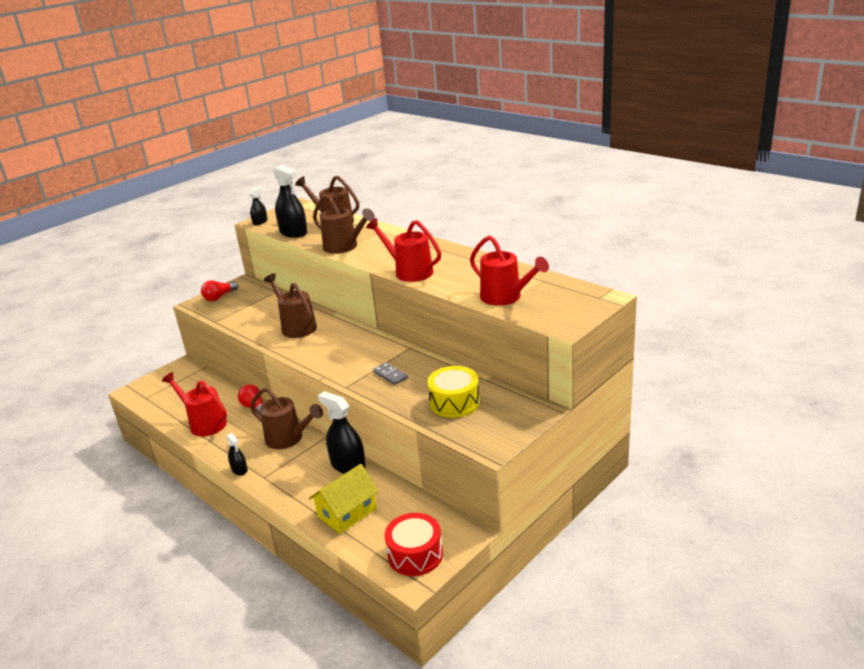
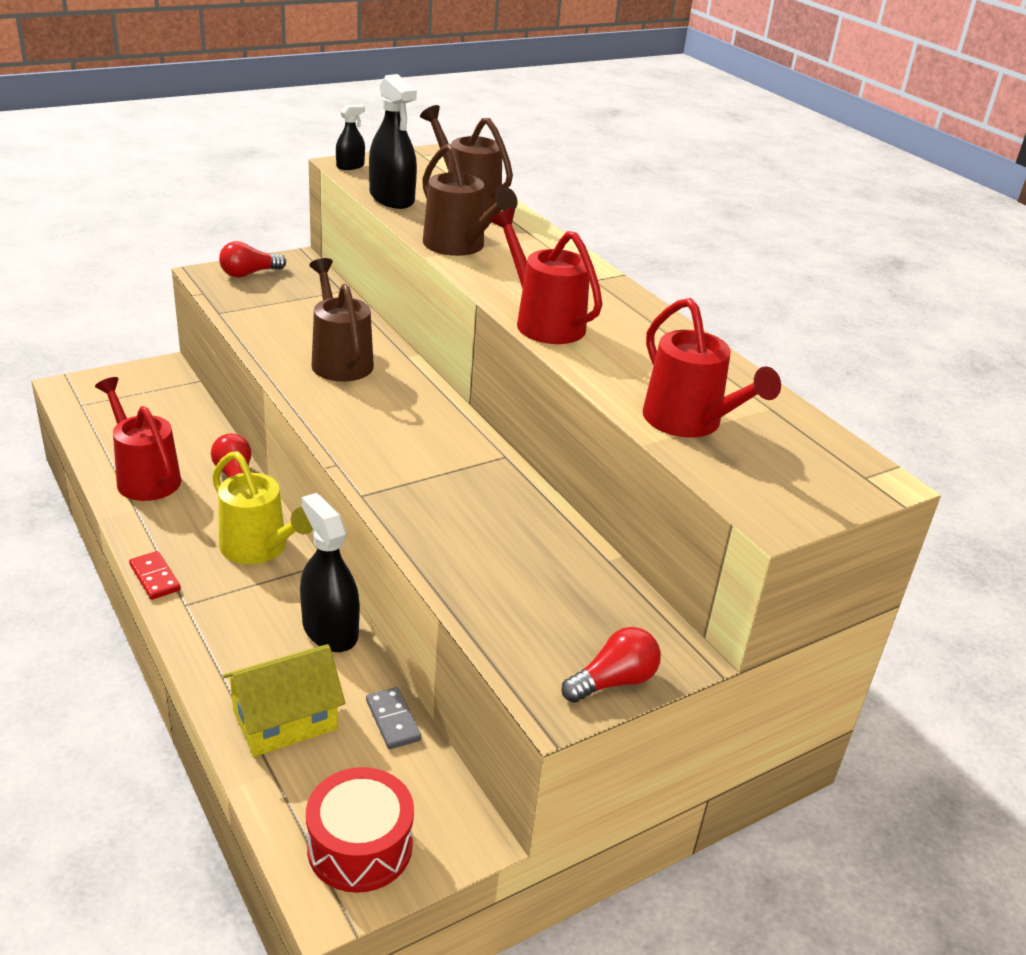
camera: 10 degrees right, 5 degrees up
black spray bottle [226,433,248,476] -> red domino [129,551,181,600]
brown watering can [250,387,323,449] -> yellow watering can [212,451,313,564]
grey domino [373,362,408,385] -> grey domino moved to [366,687,421,749]
yellow drum [427,366,480,418] -> none
none -> red light bulb [561,627,661,703]

